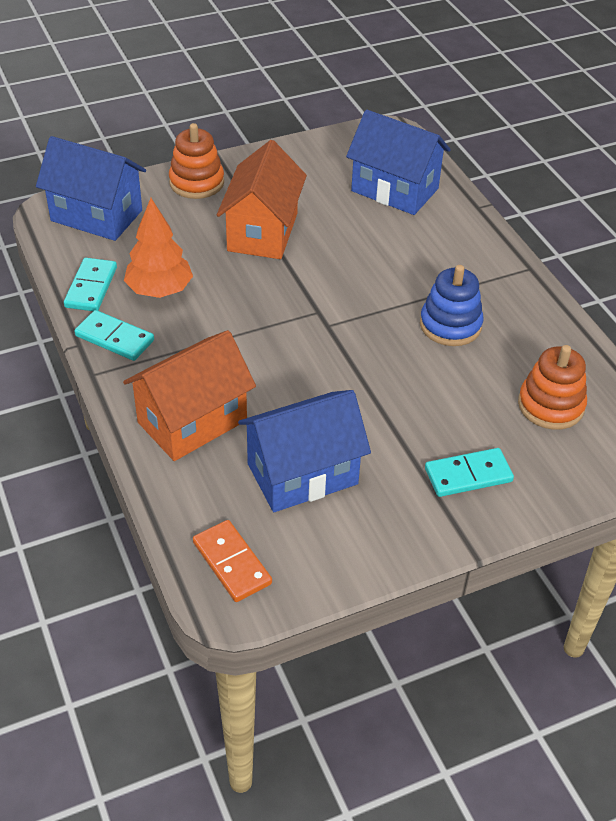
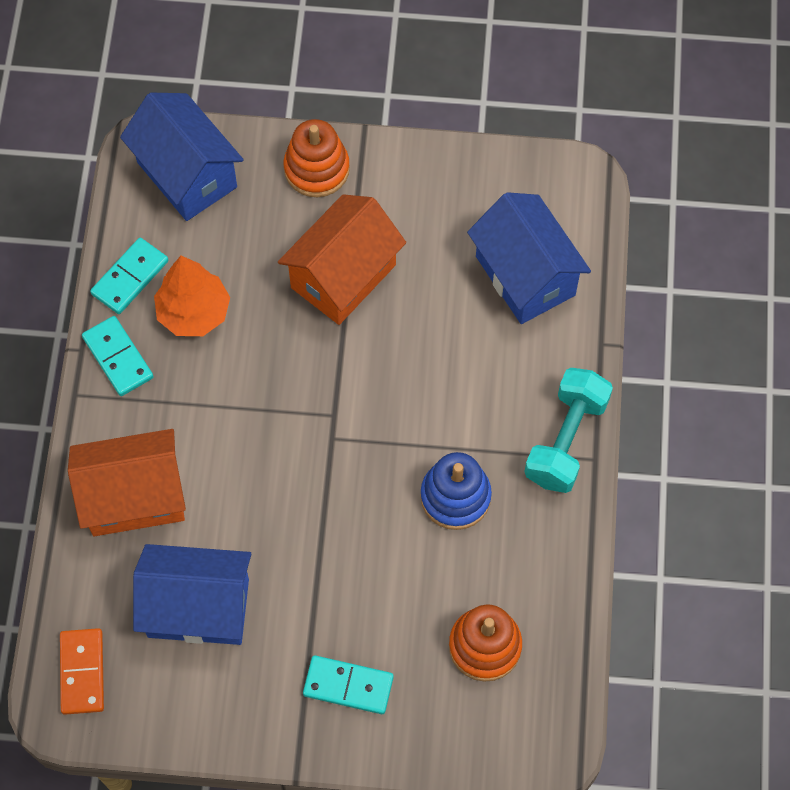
camera: 30 degrees right, 20 degrees up
none -> turquoise dumbbell [525,368,613,493]

